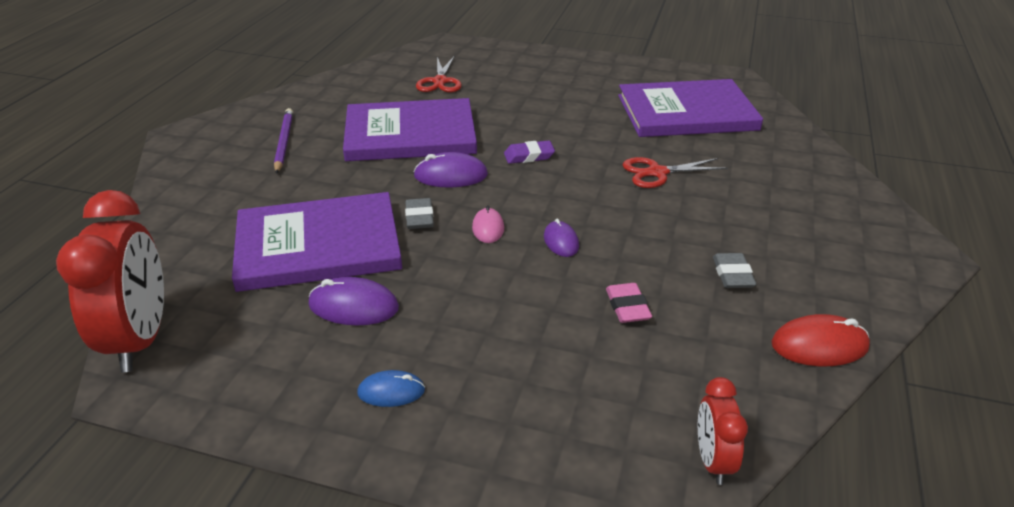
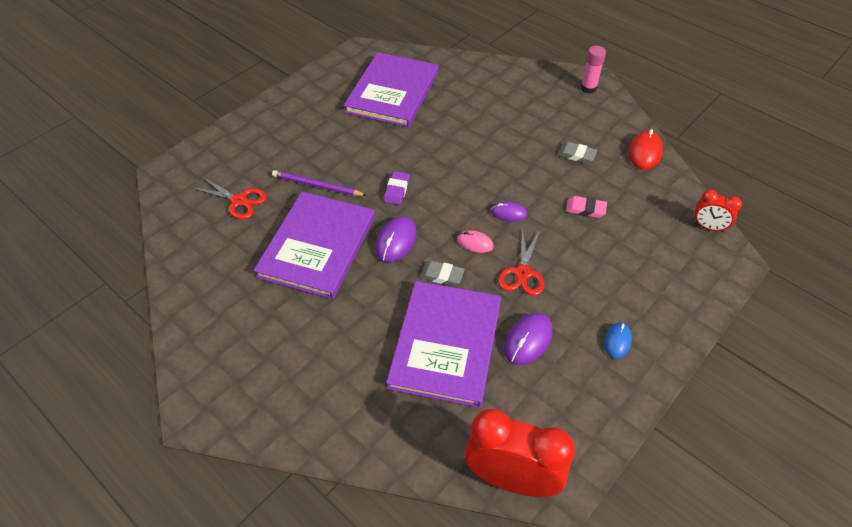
camera: 65 degrees left, 15 degrees up
purple pencil [274,108,293,174] -> purple pencil moved to [272,170,367,196]
red scissors [623,157,728,188] -> red scissors moved to [498,230,545,296]
none -> pink glue stick [581,46,606,94]

